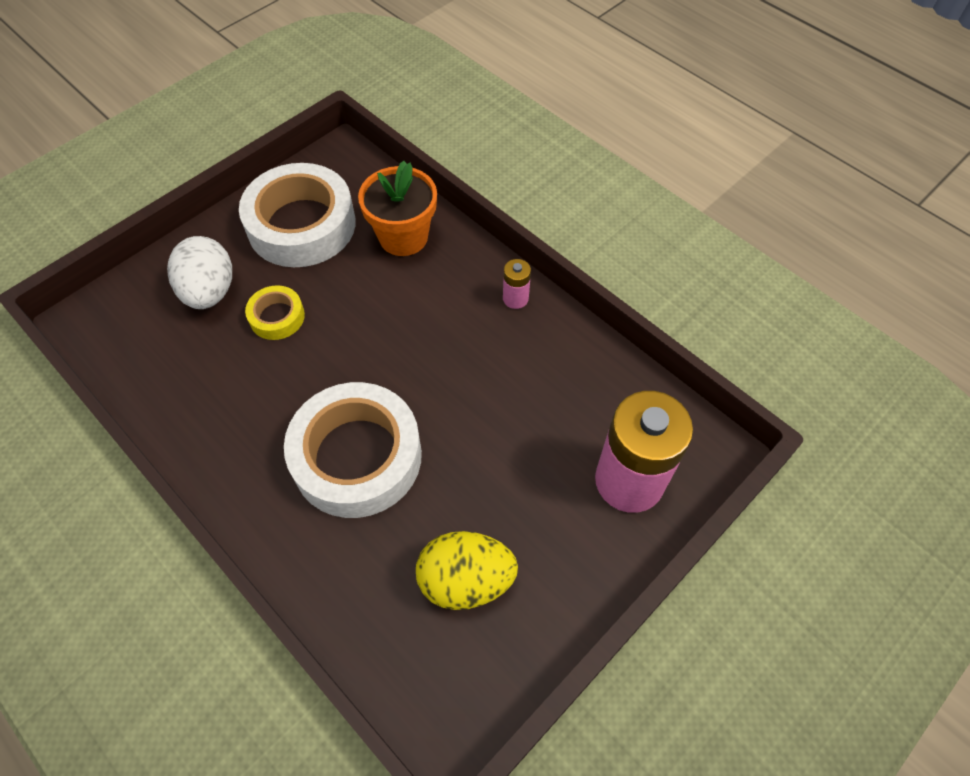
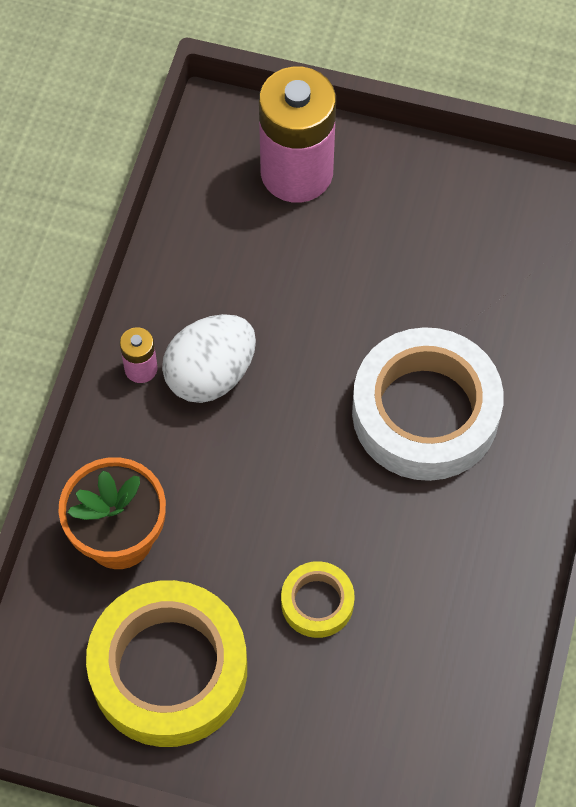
camera: 120 degrees left, 5 degrees up
white egg [167,236,232,309] -> white egg moved to [162,314,256,403]
white tape [239,163,355,267] -> yellow tape [86,580,247,747]
yellow egg [416,531,518,610] -> none

